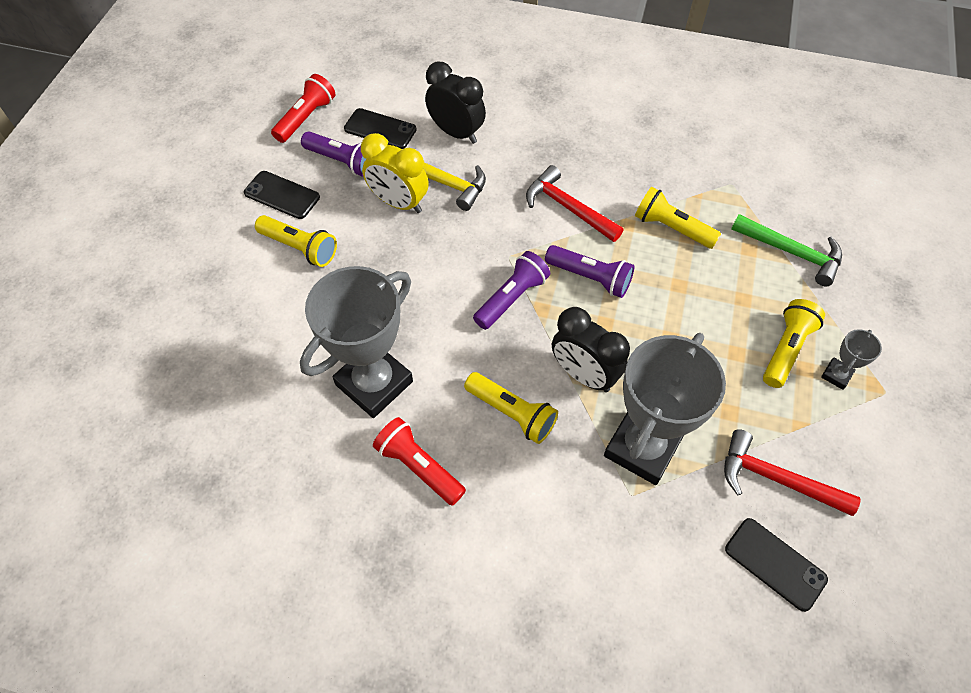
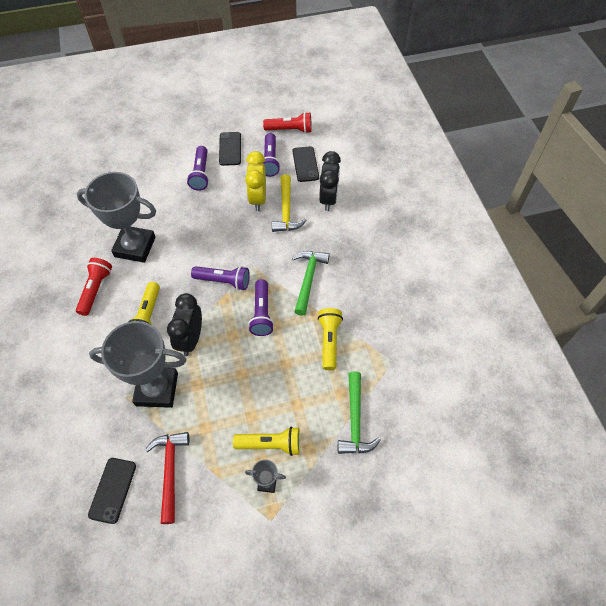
camera: 60 degrees right, 0 degrees up
yellow flashlight [255,215,337,267] -> purple flashlight [187,146,209,191]
red hammer [526,165,623,242] -> green hammer [292,251,330,316]

